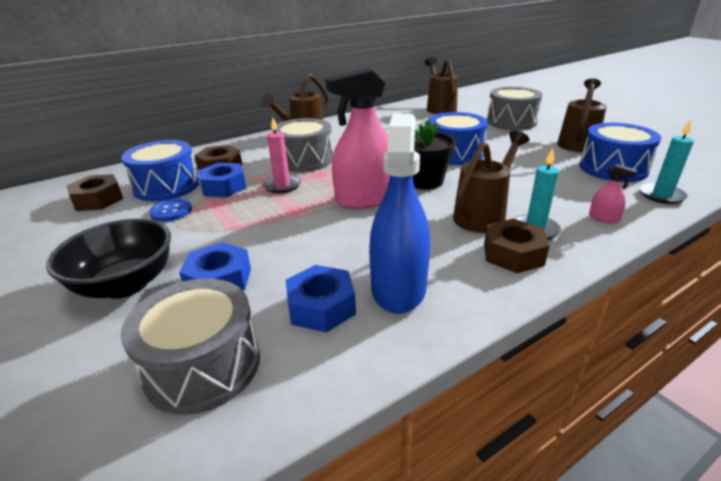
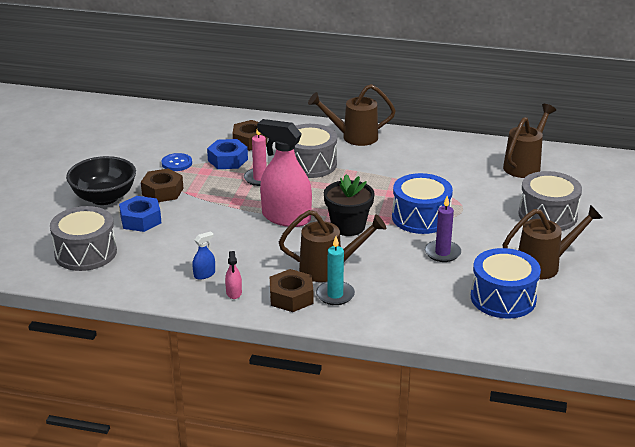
camera: 45 degrees right, 0 degrees up
brown nut [66,174,123,211] -> brown nut moved to [141,168,184,202]
blue drum [121,140,200,201] -> none
blue nut [286,265,356,332] -> none
blue spray bottle [369,114,430,314] -> blue spray bottle [192,231,215,280], size x0.41
pink spray bottle [589,164,637,224] -> pink spray bottle moved to [225,251,242,299]
turquoise candle [640,120,694,204] -> none
none -> purple candle [425,196,461,262]

